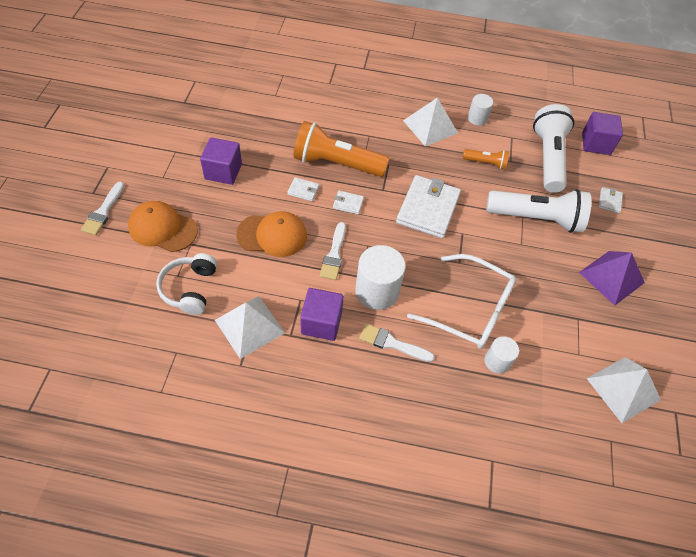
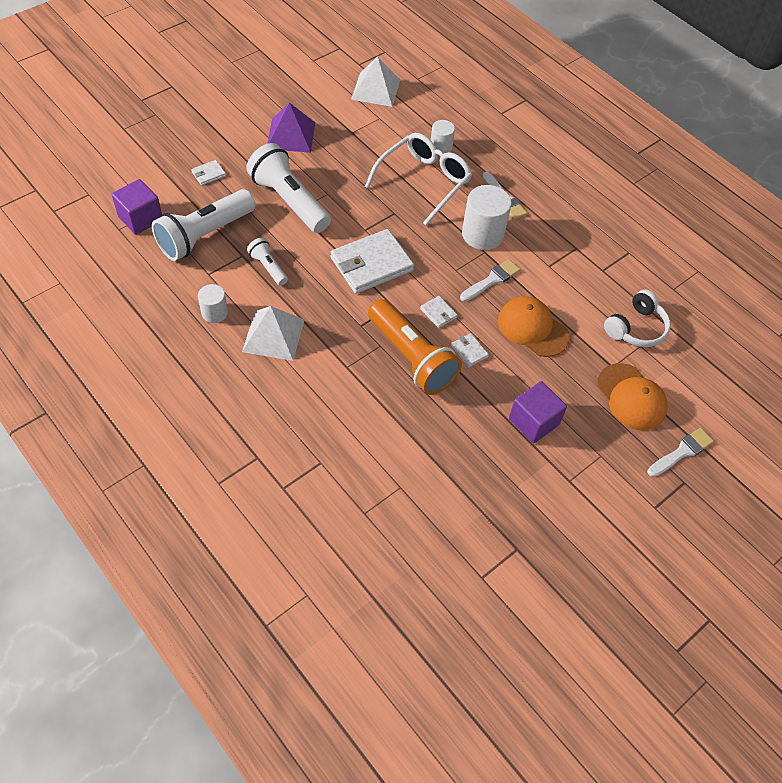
camera: 140 degrees left, 0 degrees up
white pyramid [215,296,285,359] -> none
purple cube [300,288,344,341] -> none
white glasses [407,254,516,349] -> white glasses turned 60 degrees clockwise [365,133,472,226]
orange flashlight [463,149,509,170] -> white flashlight [247,238,288,286]

